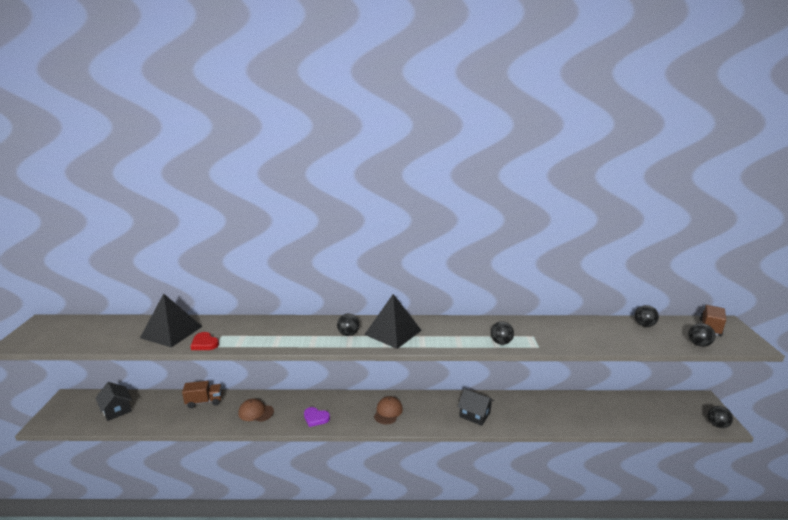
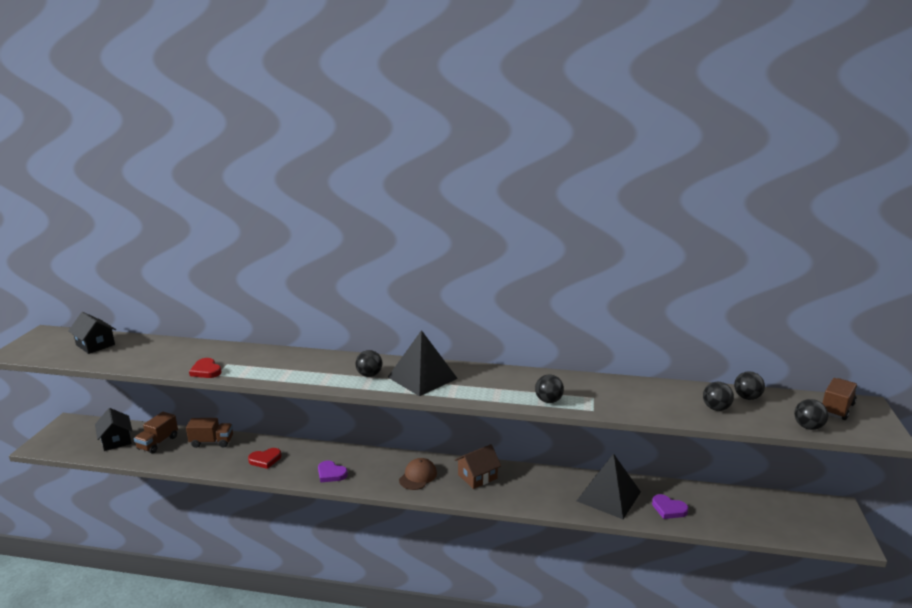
camera: 10 degrees right, 0 degrees up
black pyramid [140,293,203,348] -> black pyramid moved to [577,453,641,519]
brown cap [238,398,274,422] -> red heart [248,448,281,469]
black house [458,389,494,426] -> black house moved to [68,312,116,354]
black ball [708,406,733,428] -> black ball moved to [703,382,734,411]
none -> brown truck [134,412,178,454]
none -> brown house [455,444,501,489]
none -> purple heart [652,494,689,519]

